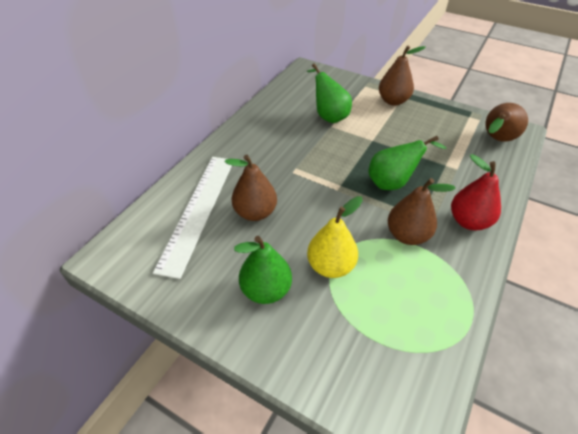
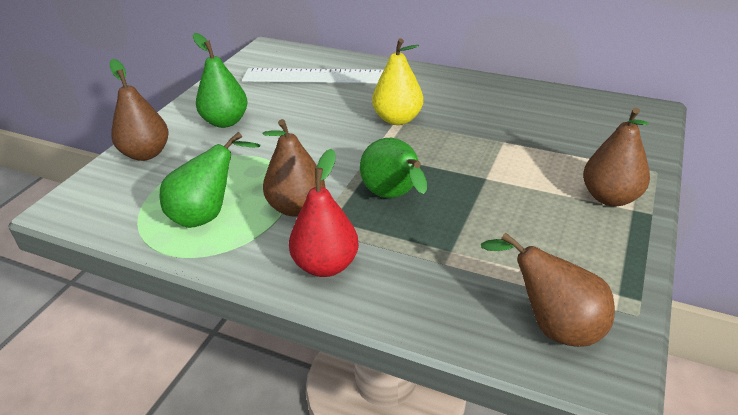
camera: 85 degrees right, 10 degrees down
brown pear [225,155,277,221] -> brown pear moved to [110,59,169,161]
green pear [307,63,352,123] -> green pear moved to [160,132,261,228]
yellow pear [307,196,362,278] -> yellow pear moved to [372,38,423,125]

